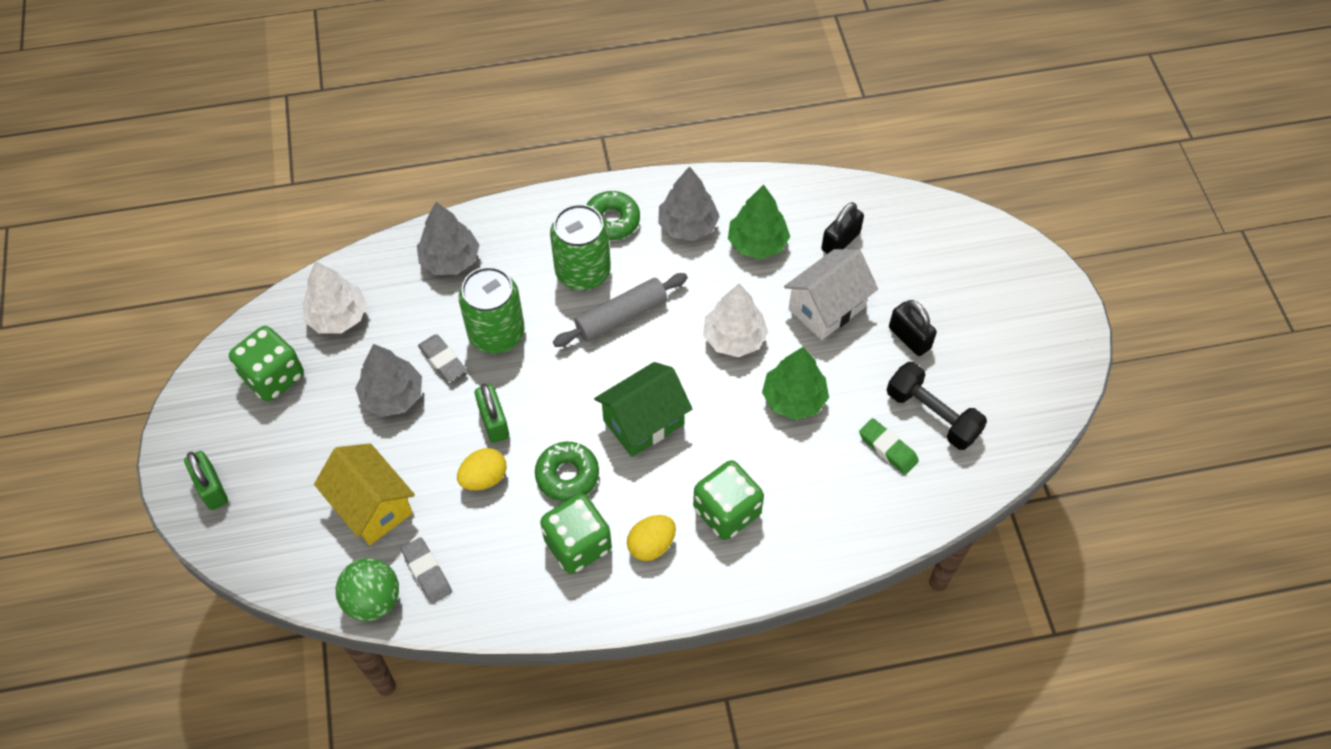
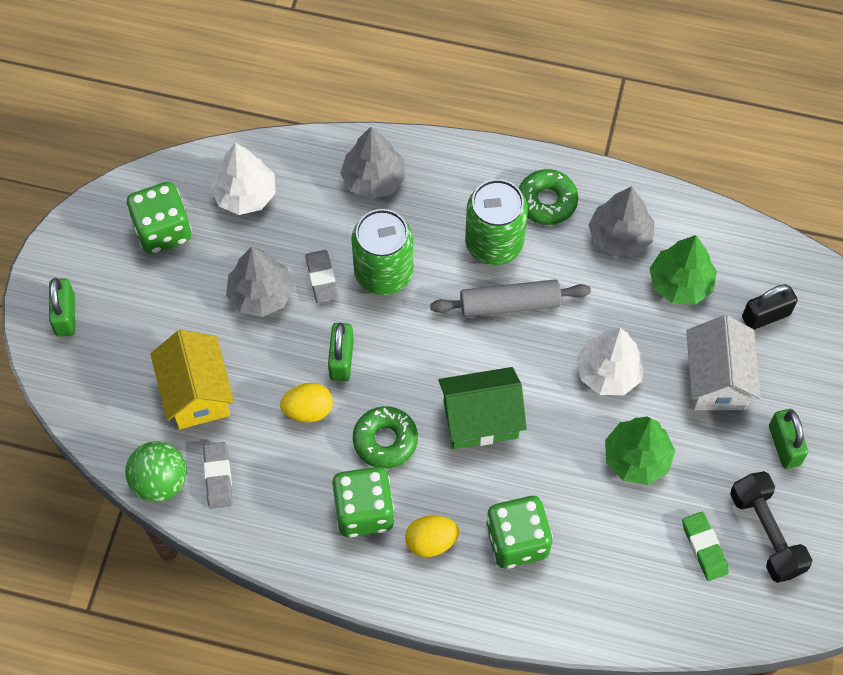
camera: 25 degrees right, 5 degrees up
white house [784,249,878,340] -> white house turned 75 degrees counterclockwise [686,315,761,410]
black padlock [889,300,937,356] -> green padlock [769,409,808,469]

